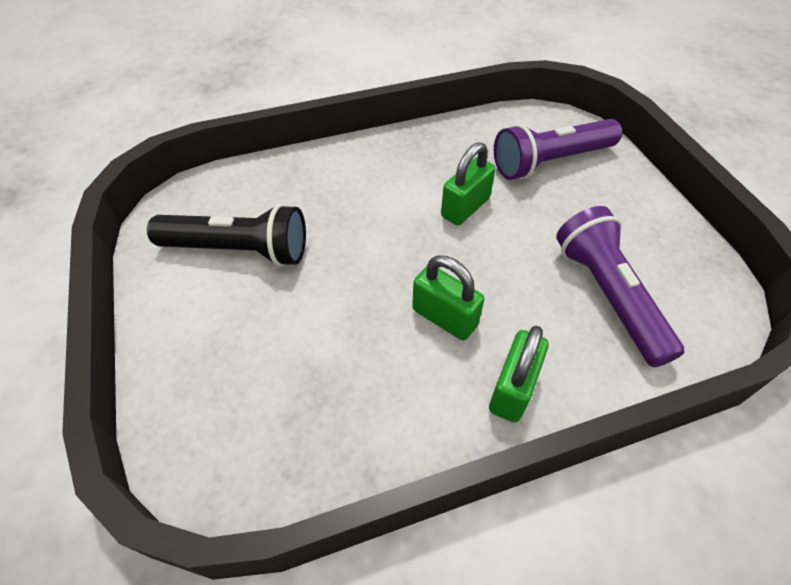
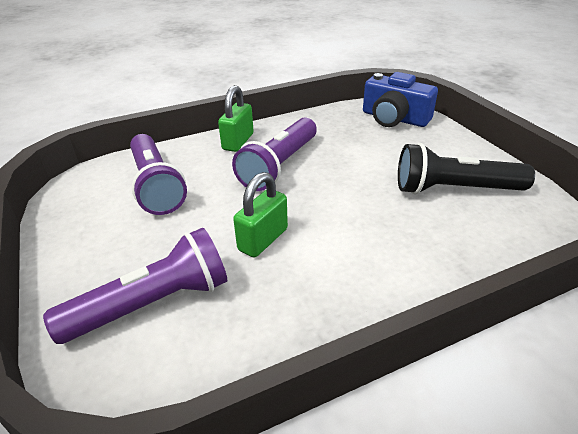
camera: 175 degrees right, 15 degrees down
green padlock [412,255,485,340] -> purple flashlight [232,117,317,191]
none -> blue camera [363,72,438,127]

